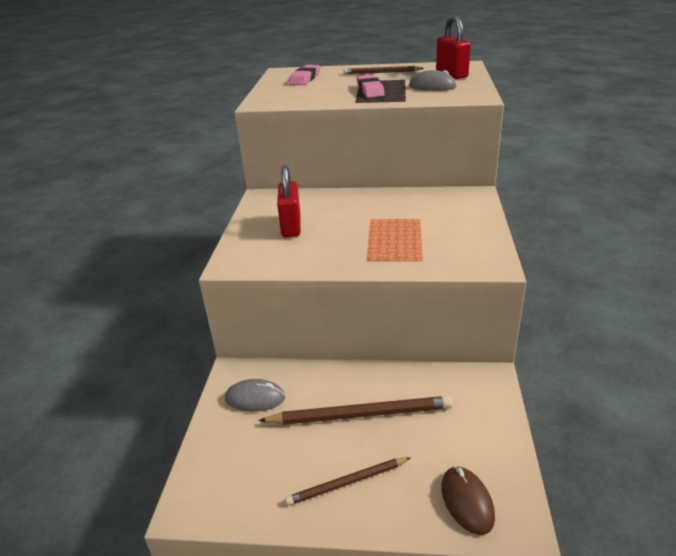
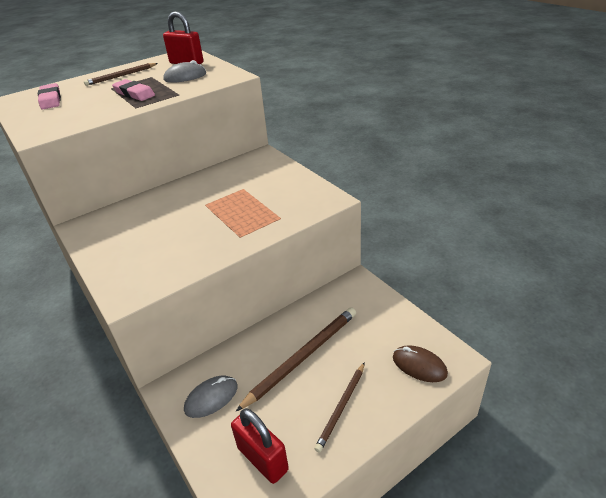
camera: 40 degrees left, 5 degrees up
red padlock [277,165,301,237] -> red padlock moved to [231,408,289,484]

